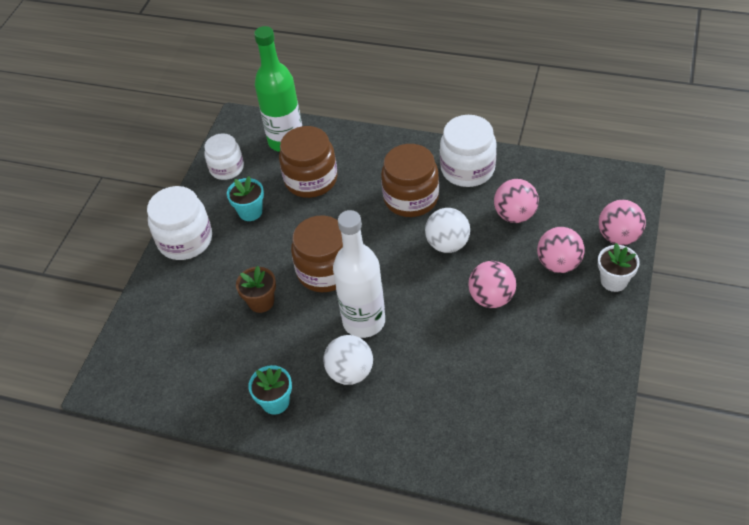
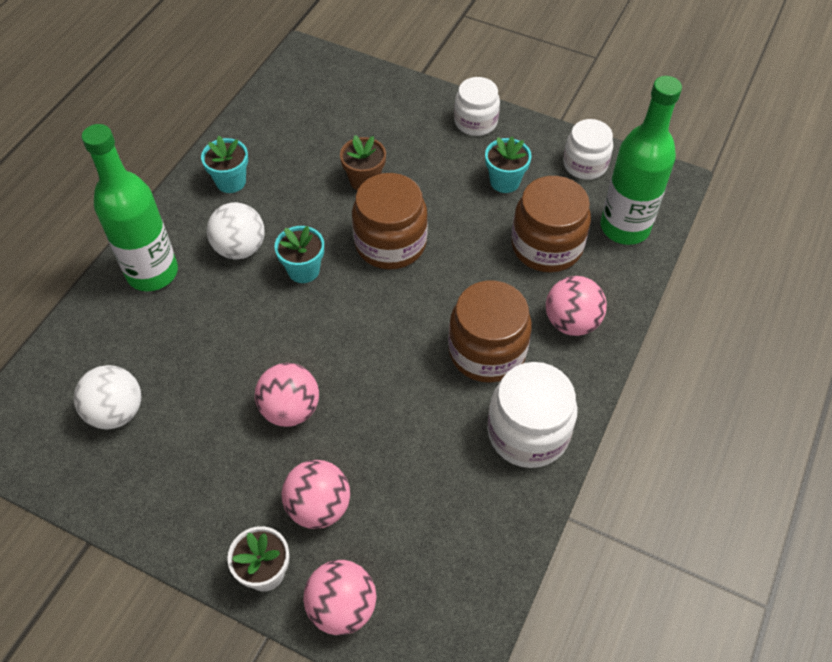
camera: 95 degrees right, 5 degrees up
white jar [147,186,212,260] -> white jar [454,77,500,136], size x0.67
white bottle [333,210,385,338] -> turquoise flower pot [275,226,324,283]
white ball [425,208,470,253] -> white ball moved to [74,365,141,429]
pink ball [494,179,539,223] -> pink ball moved to [546,276,607,336]
none -> green bottle [82,124,178,291]

